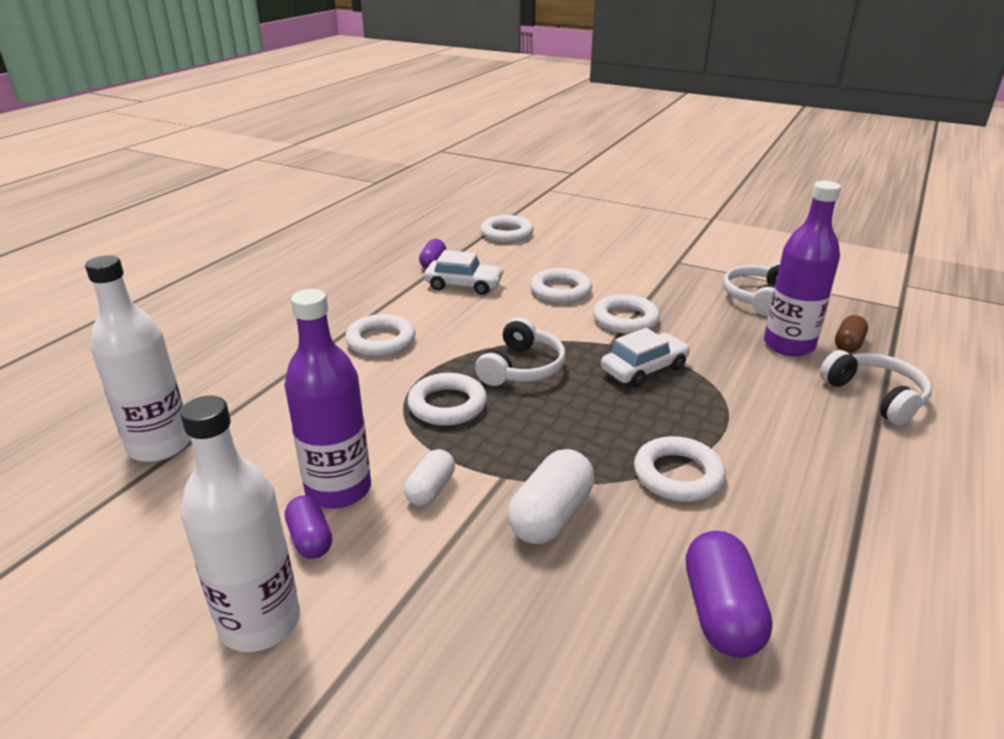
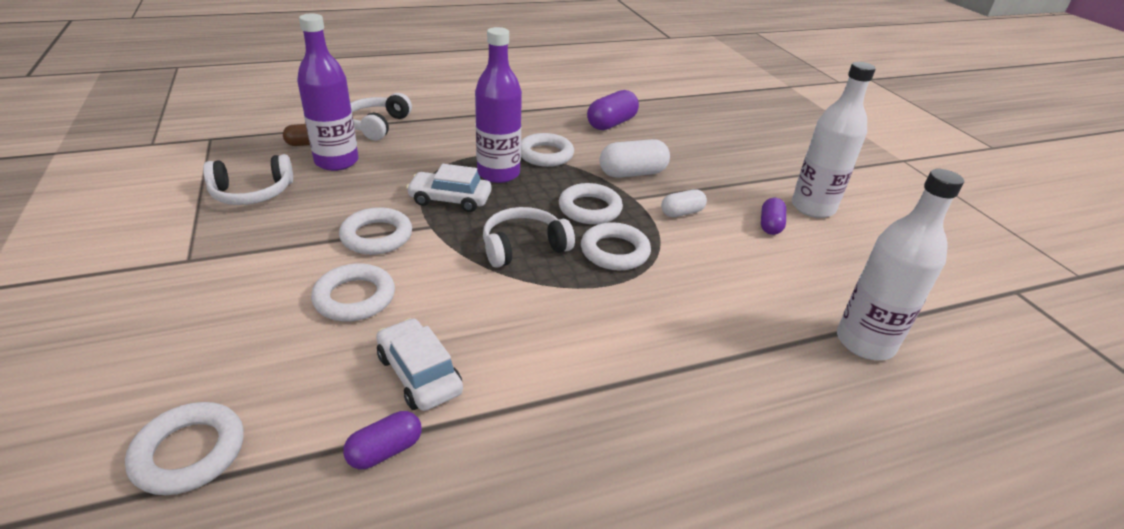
camera: 140 degrees left, 5 degrees up
purple bottle [284,289,371,509] -> purple bottle moved to [475,27,522,183]
white ring [345,314,416,357] -> white ring moved to [559,183,623,224]

